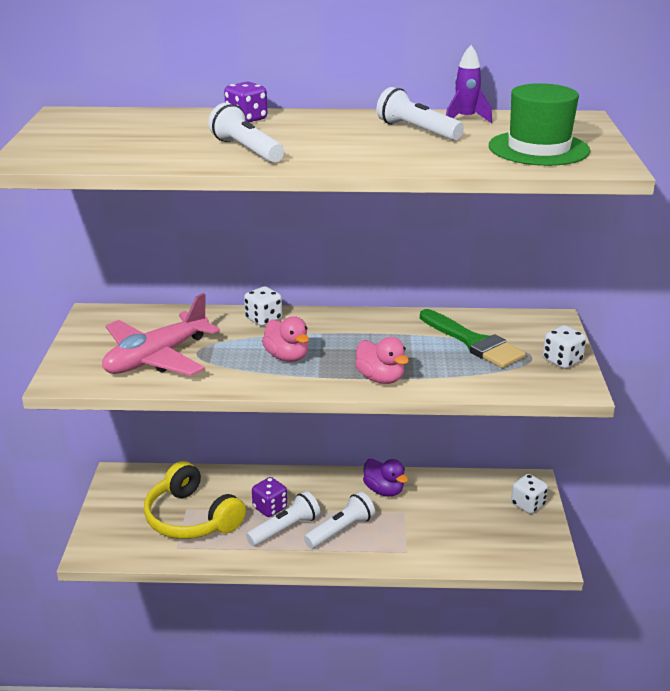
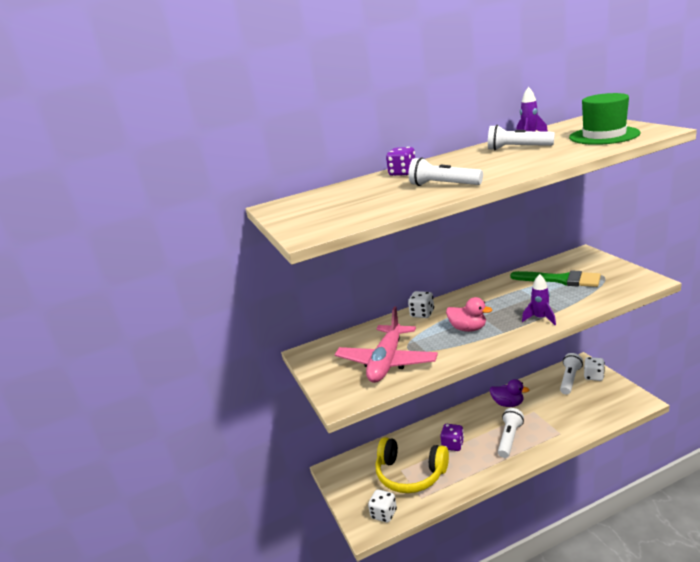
camera: 20 degrees left, 5 degrees down
white flashlight [246,491,320,546] -> white flashlight moved to [560,353,583,395]
pink duck [355,337,409,384] -> purple rocket [522,274,556,325]
white dice [543,325,586,369] -> white dice moved to [368,489,397,523]

